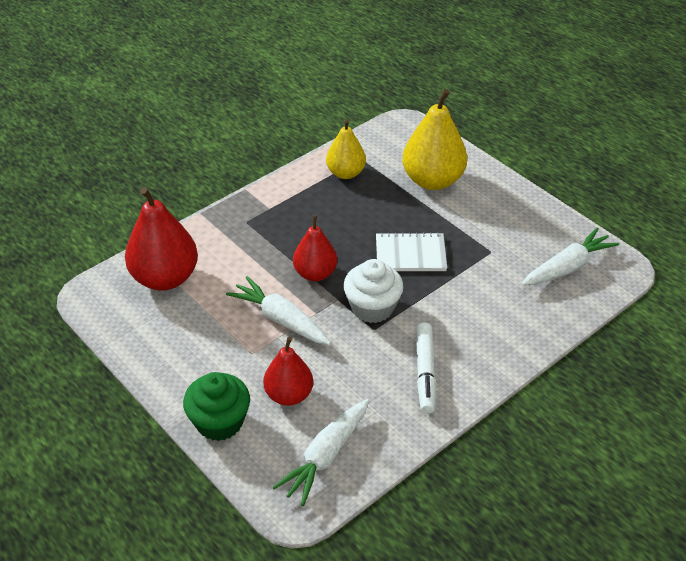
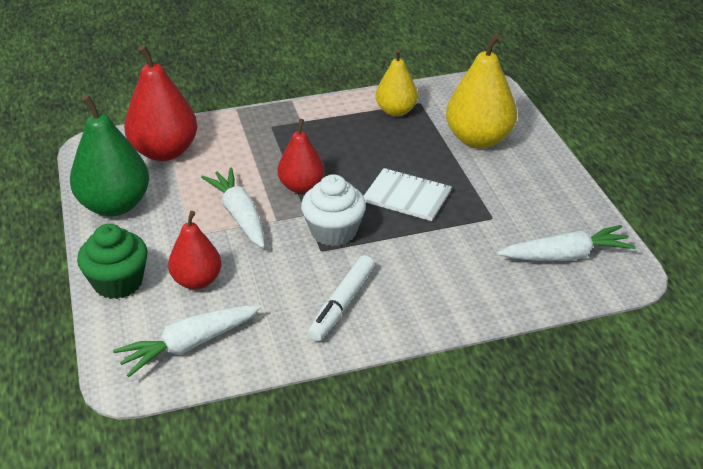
camera: 25 degrees right, 5 degrees down
none -> green pear [70,95,149,216]

